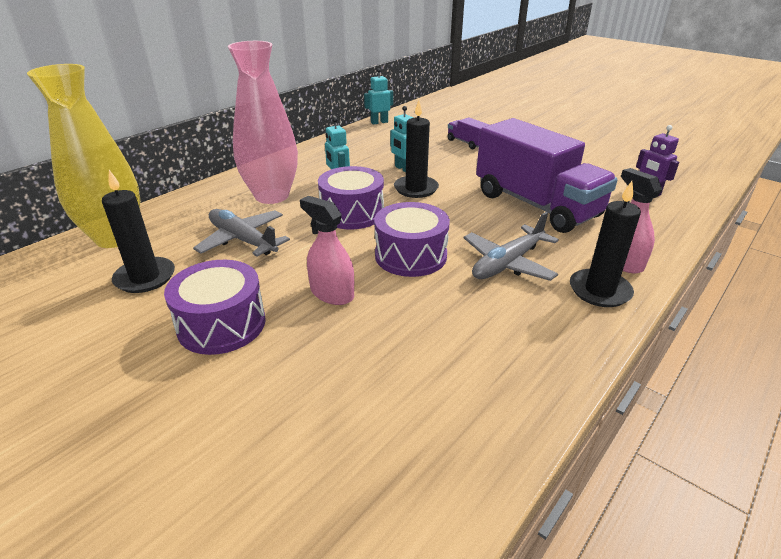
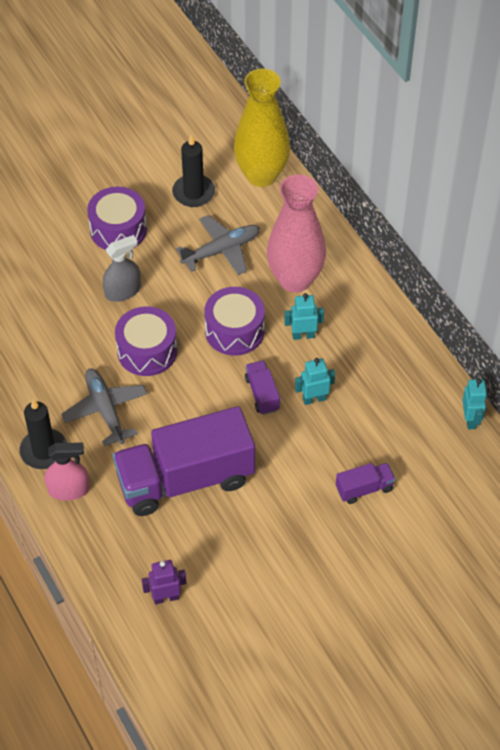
camera: 110 degrees right, 20 degrees up
pink spray bottle [300,196,354,305] -> grey spray bottle [103,235,141,302]
black candle [394,100,439,198] -> purple truck [245,360,280,415]

